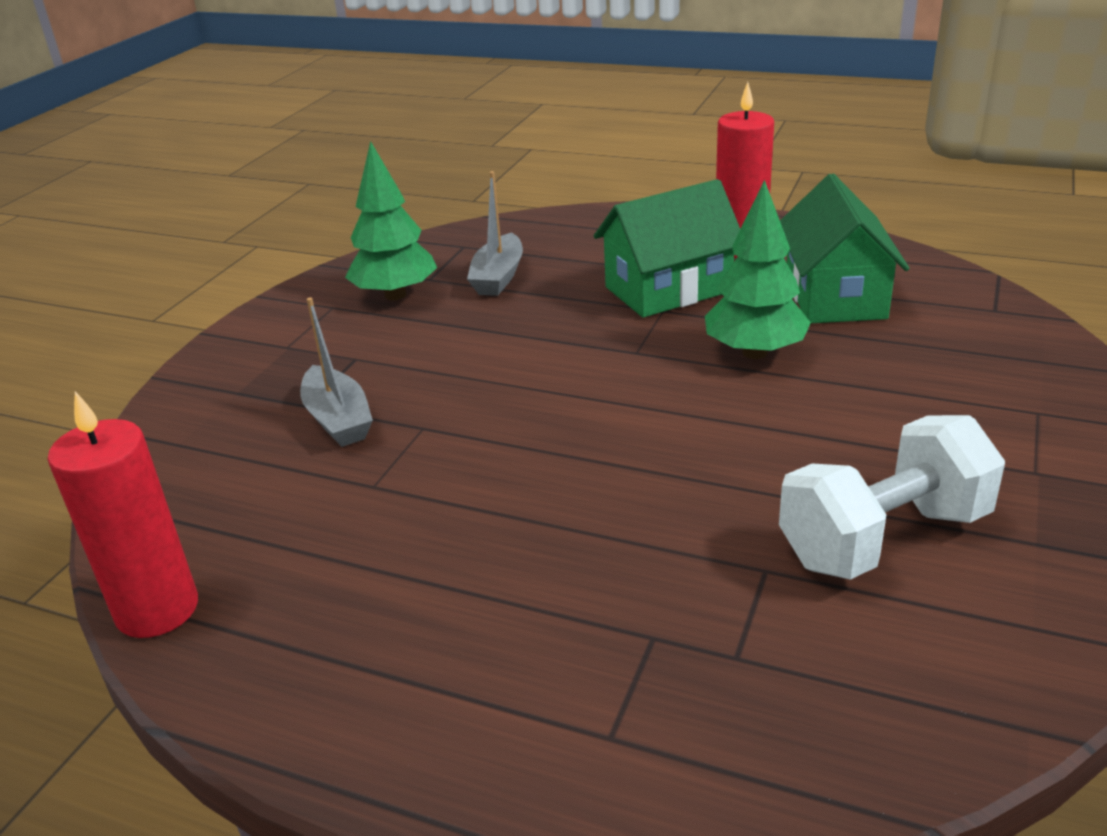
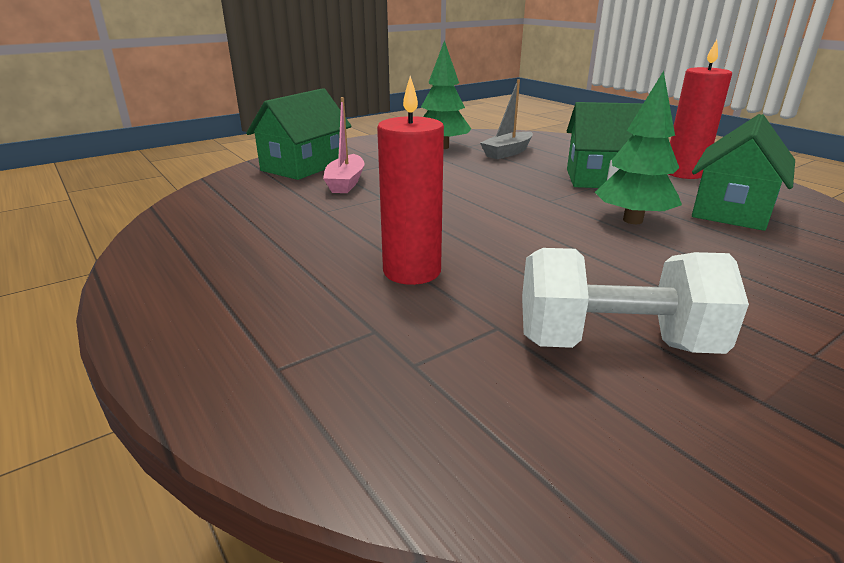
camera: 30 degrees right, 5 degrees down
red candle [48,391,198,638] -> red candle moved to [377,76,444,285]
grey boat [300,297,373,447] -> pink boat [323,97,365,193]
none -> green house [246,88,352,180]

